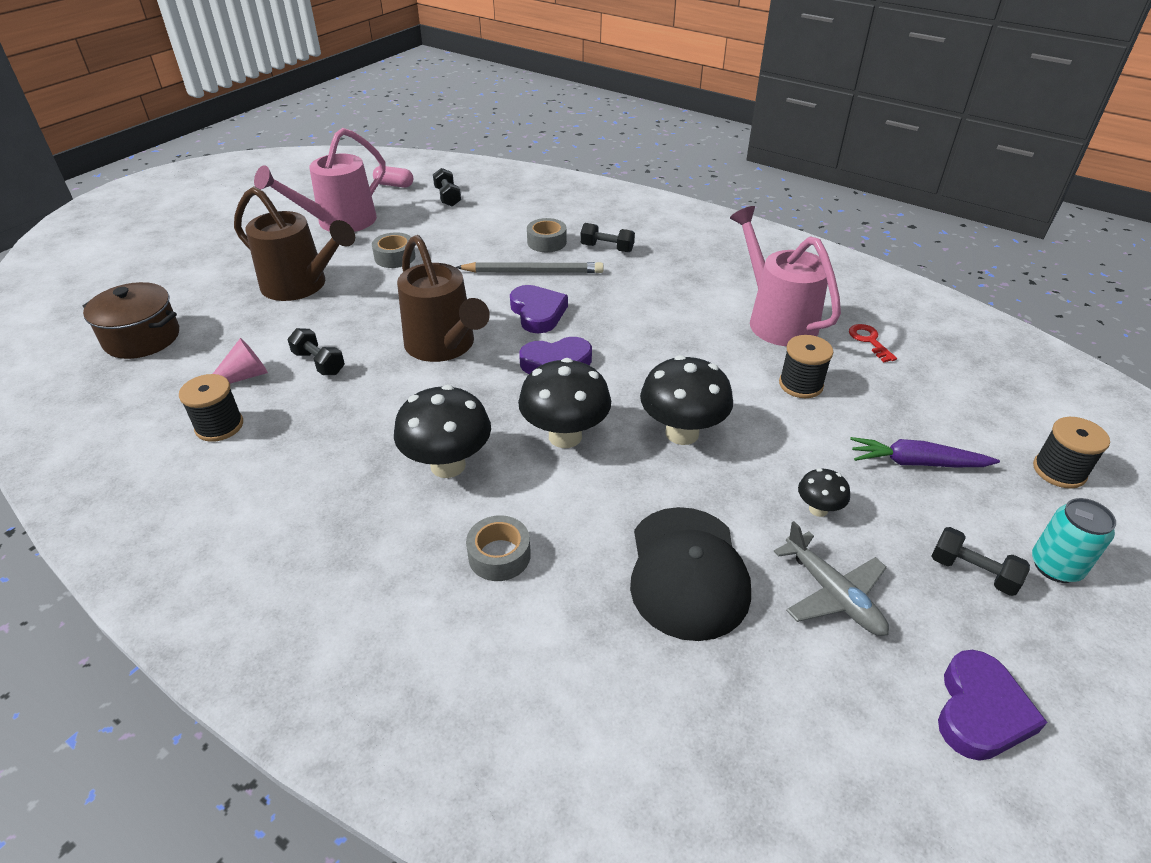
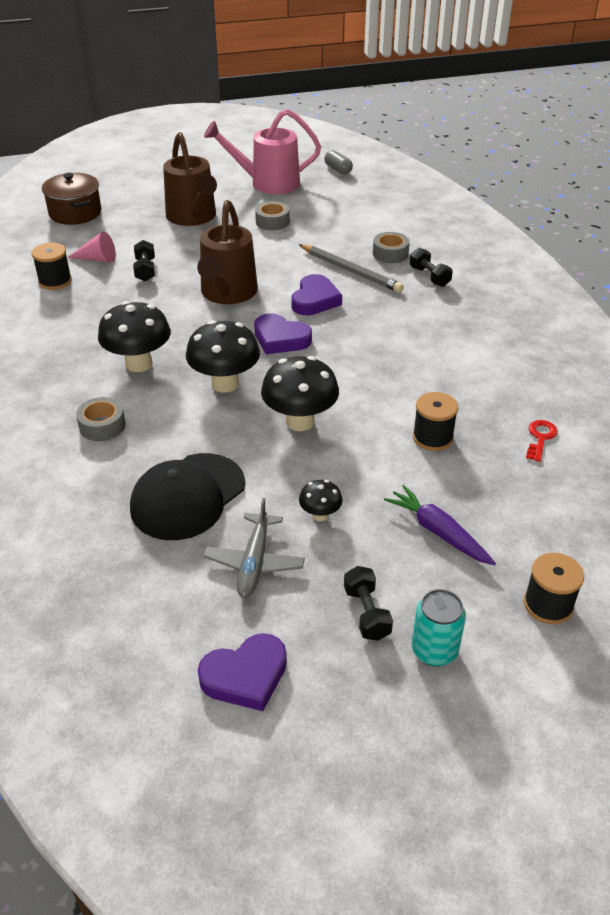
camera: 40 degrees right, 0 degrees up
pink capsule [373,166,413,188] -> grey capsule [324,150,353,174]
black dumbbell [433,168,461,207] -> none
pink watering can [730,206,841,346] -> none

